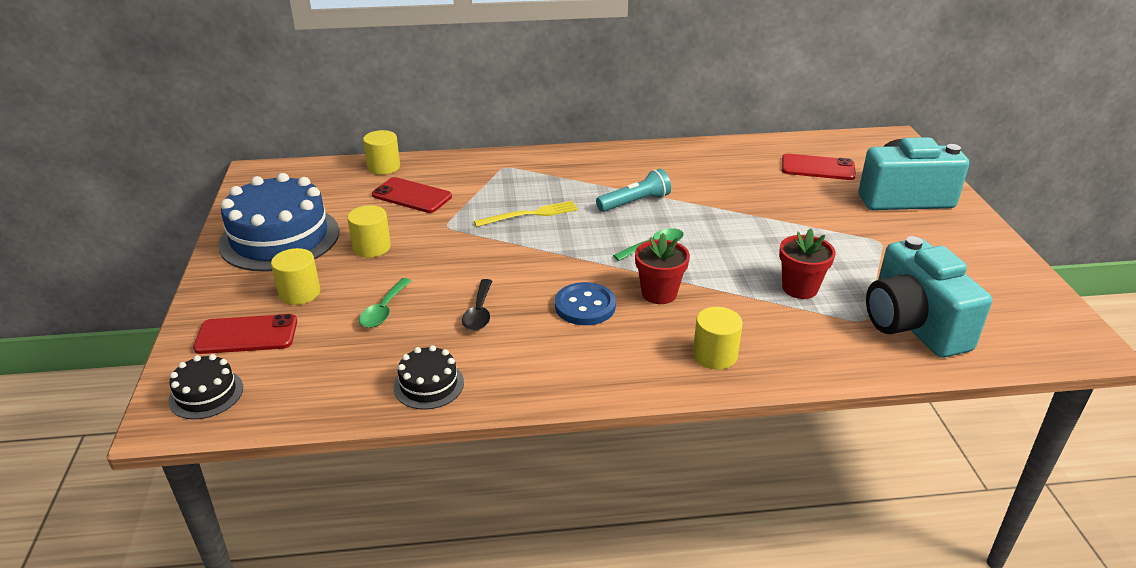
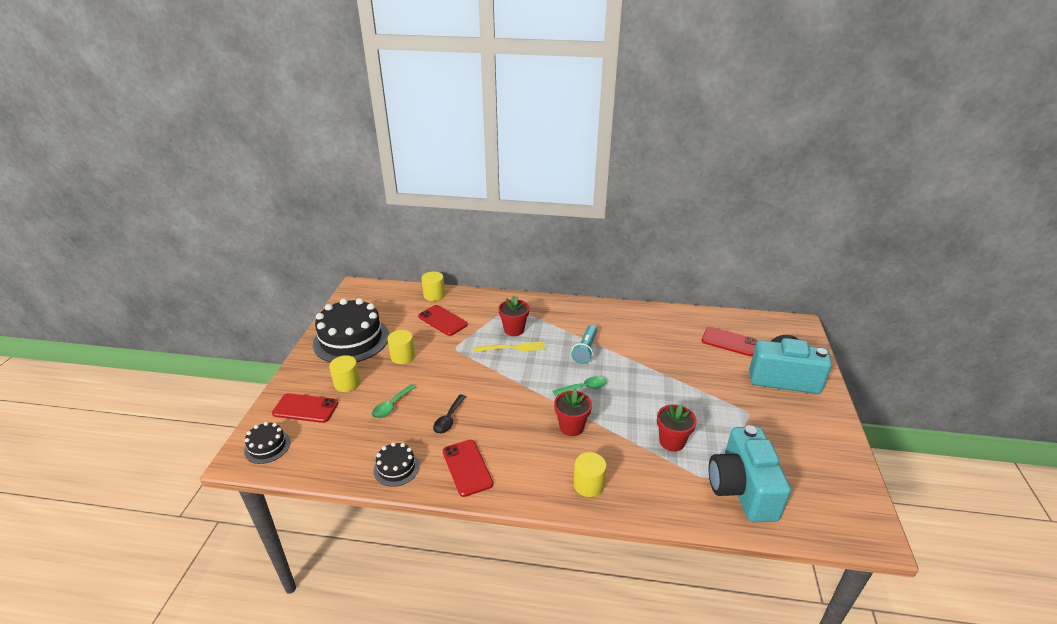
camera: 15 degrees right, 0 degrees up
blue cake [218,173,339,272] -> black cake [313,298,389,363]
blue button [555,282,616,325] -> none
turquoise flashlight [596,169,671,212] -> turquoise flashlight turned 120 degrees clockwise [571,325,597,364]
none -> red phone [442,440,493,497]
none -> red flower pot [498,296,529,336]

